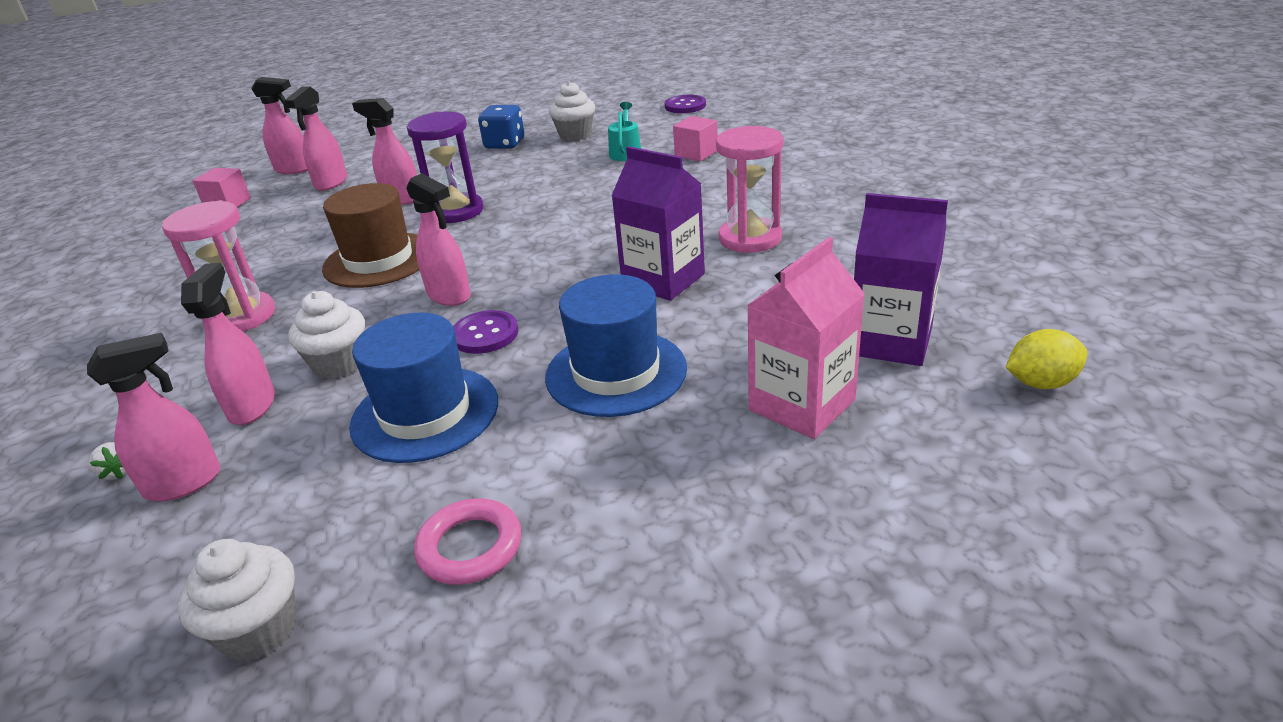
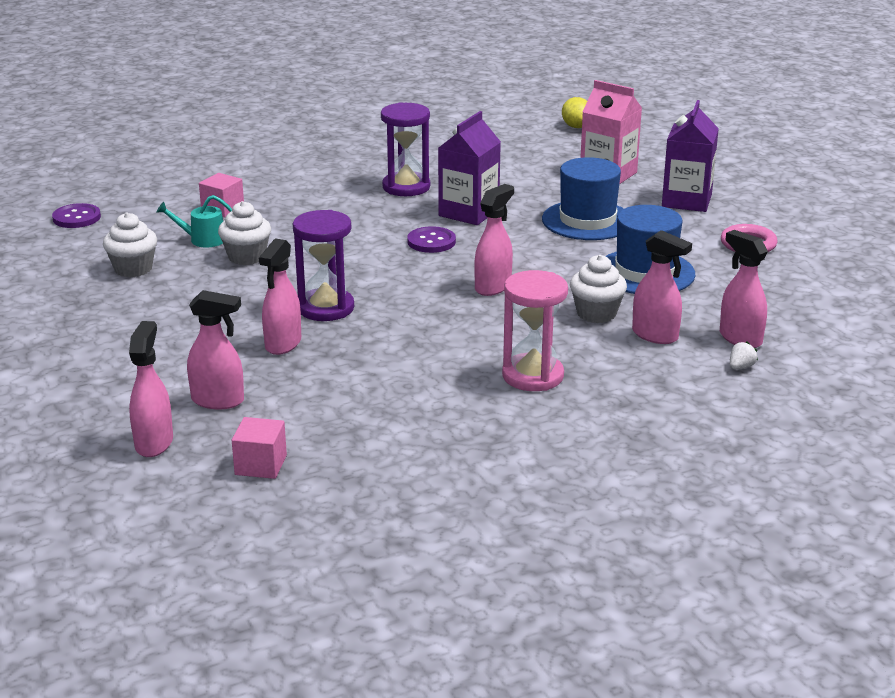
camera: 100 degrees left, 5 degrees down
white cupcake [178,539,296,661] -> white cupcake moved to [218,201,271,265]
pink spray bottle [181,263,275,425] -> pink spray bottle turned 135 degrees counterclockwise [632,230,692,344]
brown hat [322,183,419,288] -> none
purple button [453,310,518,354] -> purple button moved to [407,226,456,253]
blue dice [478,105,524,149] -> none
pink hourglass [716,126,784,253] -> purple hourglass [381,102,430,196]
purple carton [854,193,948,366] -> purple carton moved to [662,100,719,212]

